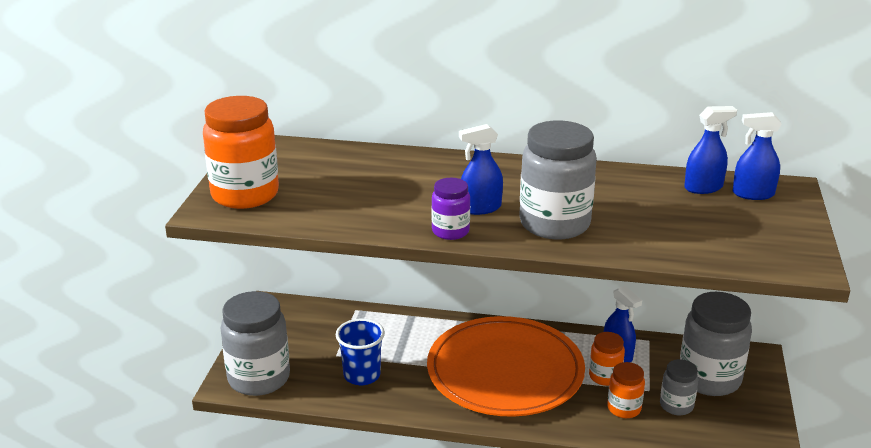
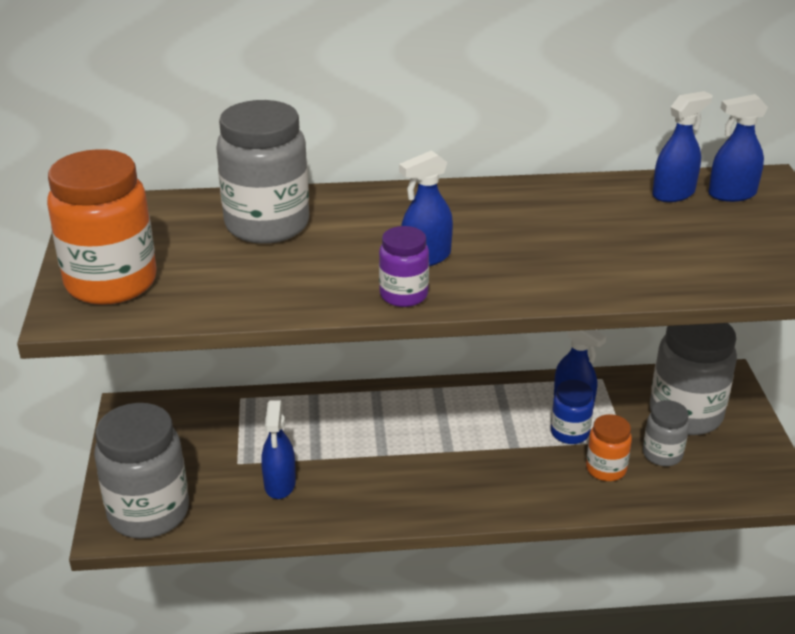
camera: 15 degrees left, 5 degrees up
blue cup [336,319,385,385] -> blue spray bottle [261,401,296,499]
orange plate [427,316,585,417] -> none
grey jar [519,120,597,239] -> grey jar moved to [216,100,309,244]
orange jar [589,332,625,386] -> blue jar [551,380,594,444]

